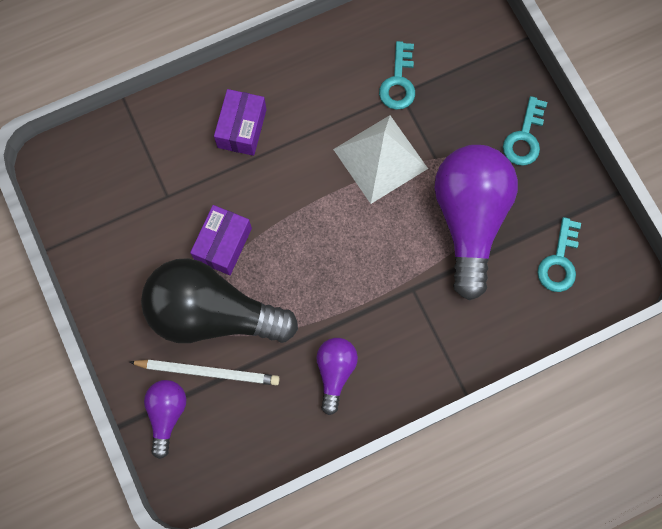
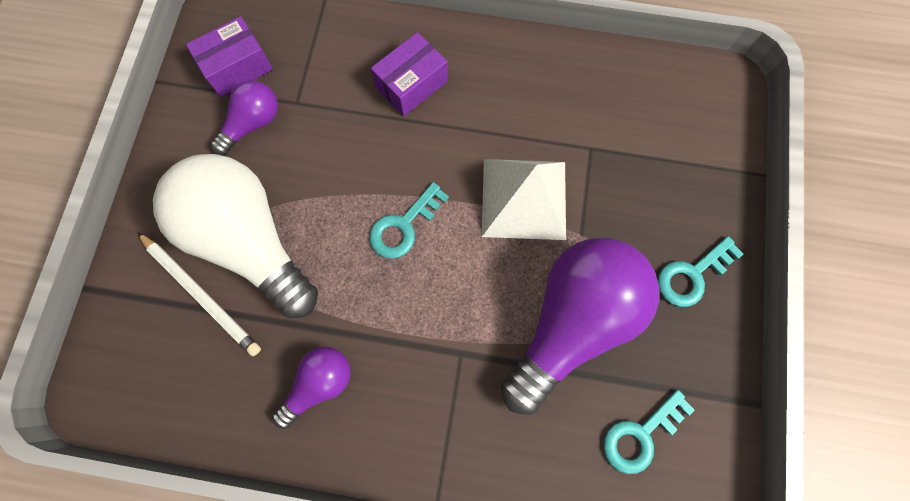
camera: 35 degrees right, 0 degrees up
black light bulb [141,258,298,343] -> white light bulb [153,154,318,319]
purple light bulb [144,380,186,459] -> purple light bulb moved to [210,80,278,155]
purple box [190,205,252,275] -> purple box moved to [186,16,273,97]
turquoise key [379,41,415,110] -> turquoise key moved to [369,182,449,259]

